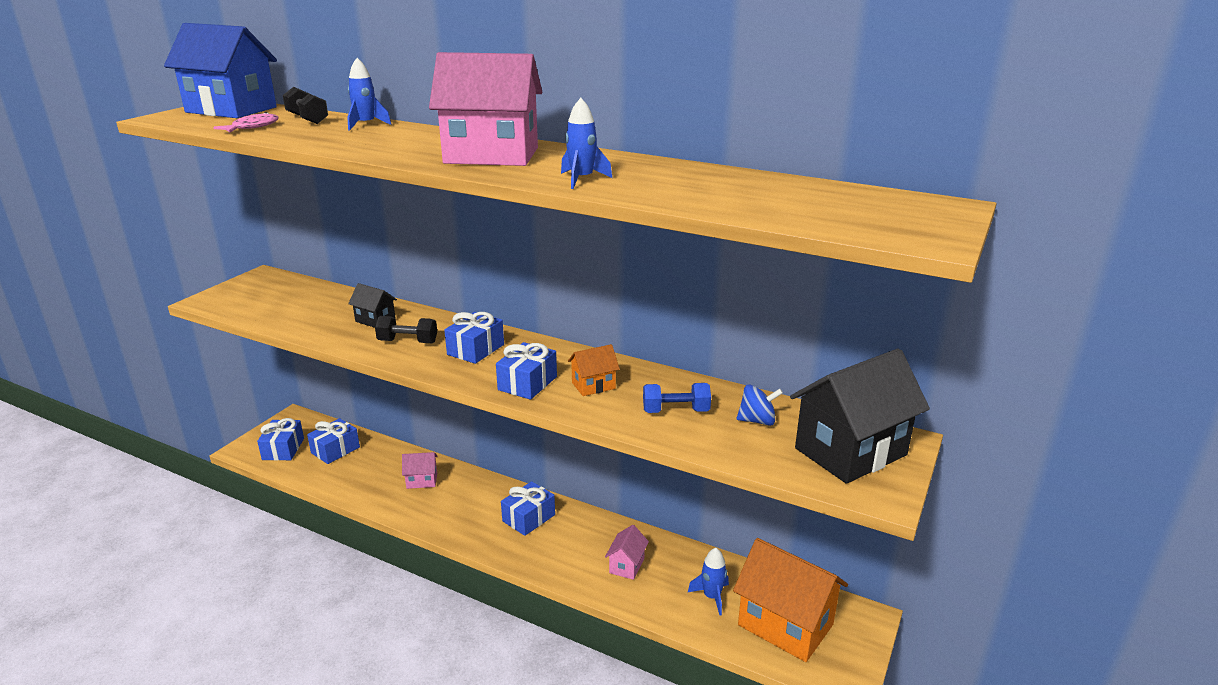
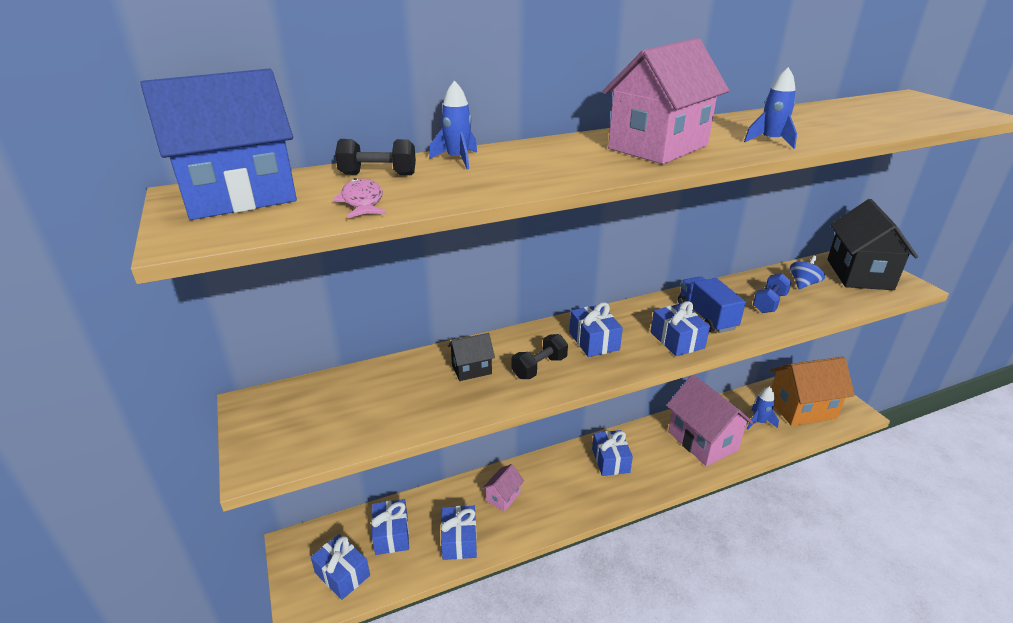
camera: 50 degrees left, 5 degrees up
orange house [568,344,620,396] -> blue truck [678,276,746,333]
pink house [605,525,649,580] -> pink house [666,375,754,466], size x2.13
none -> blue gift [441,506,477,560]

